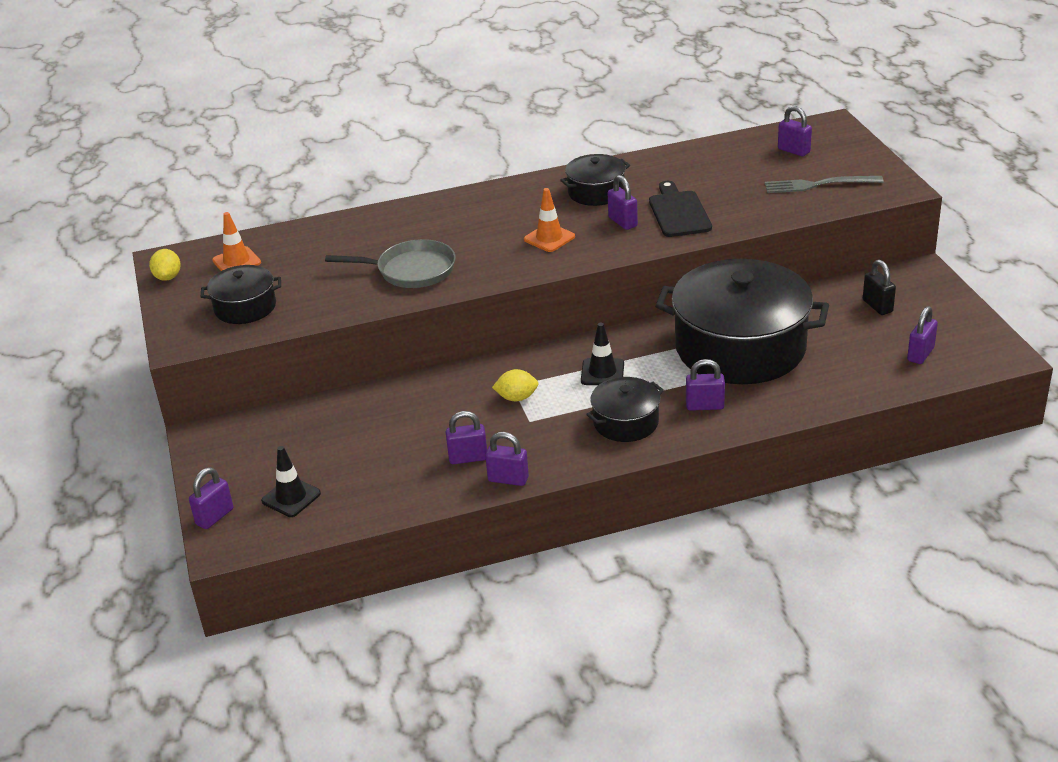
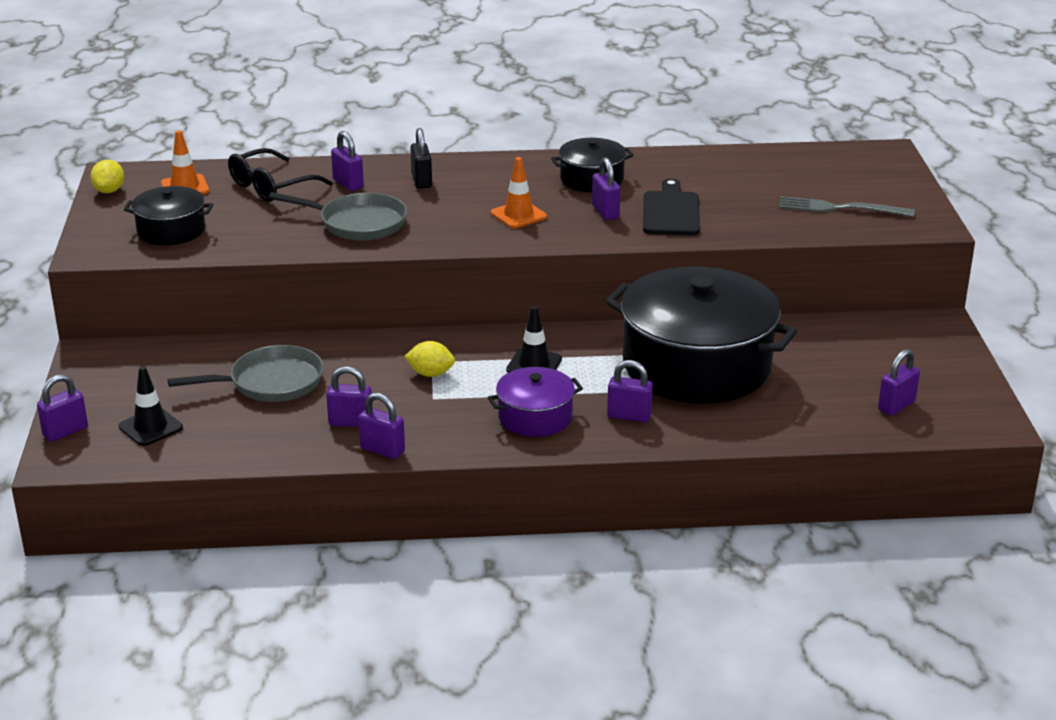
camera: 10 degrees right, 5 degrees down
black pot [586,377,664,442] -> purple pot [488,367,583,437]
purple padlock [778,106,812,156] -> purple padlock moved to [331,131,364,191]
black padlock [863,260,896,315] -> black padlock moved to [410,128,432,189]
none -> grey pan [168,345,324,402]
none -> black glasses [228,148,333,202]

